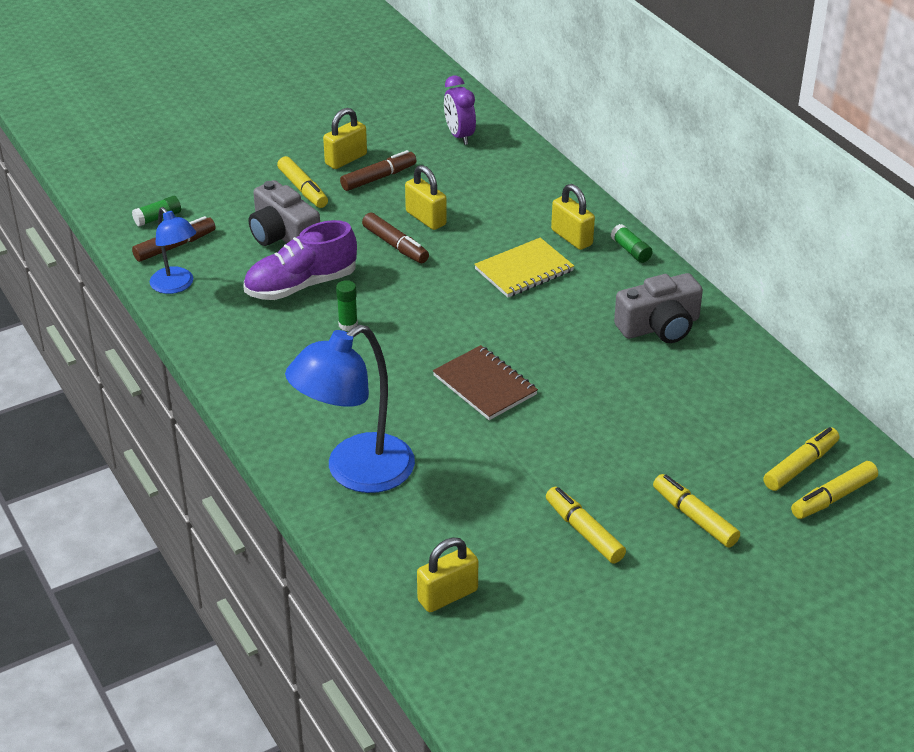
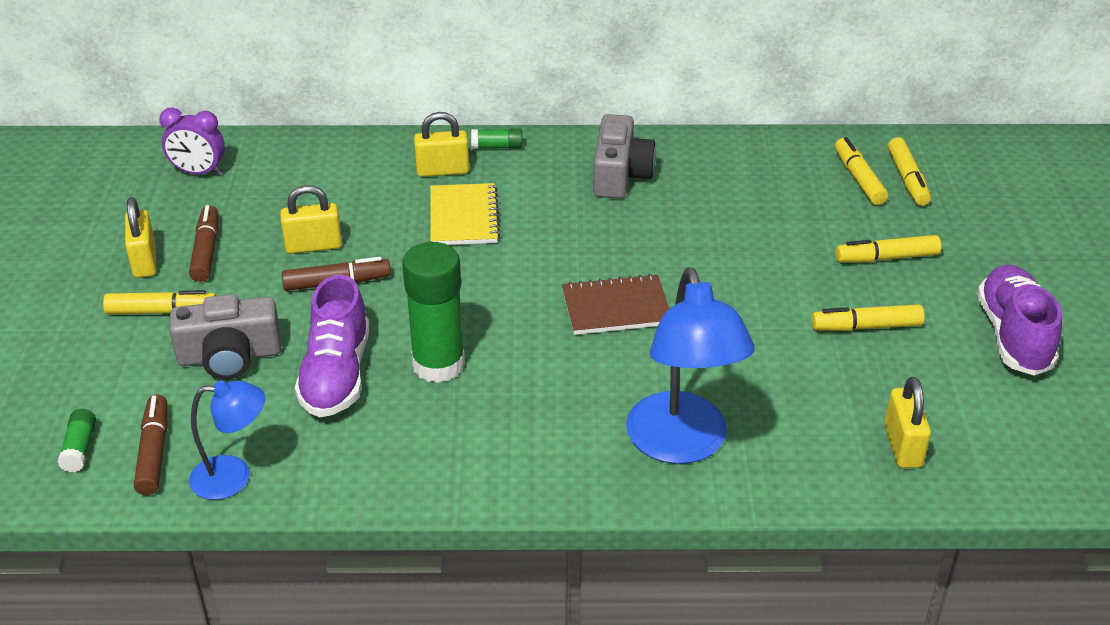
camera: 60 degrees left, 0 degrees up
green glue stick [336,280,358,331] -> green glue stick [402,242,465,383], size x2.25
none -> purple shoe [977,265,1062,376]

